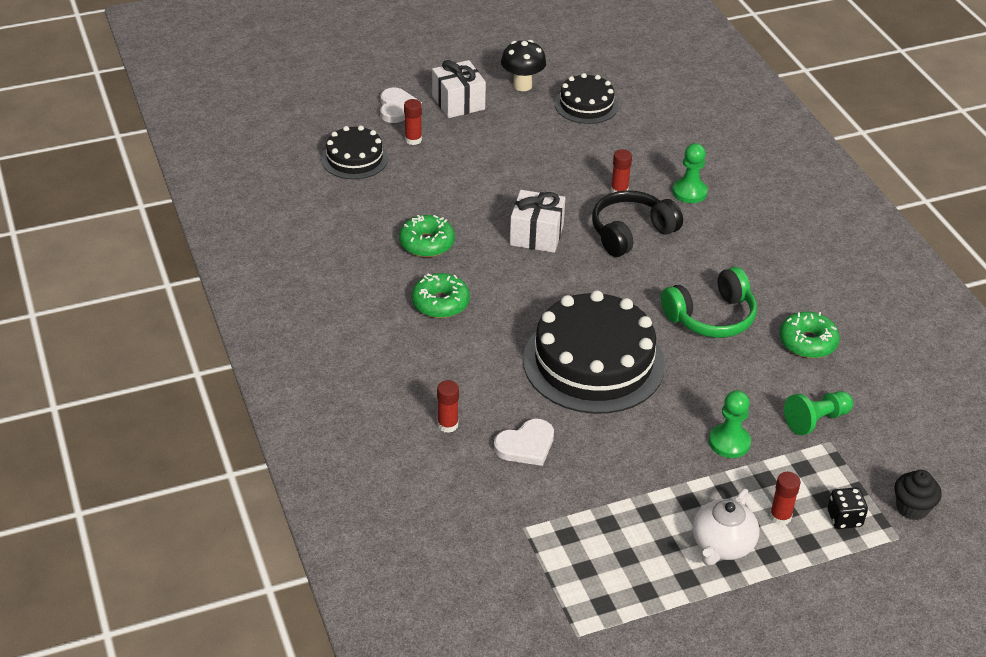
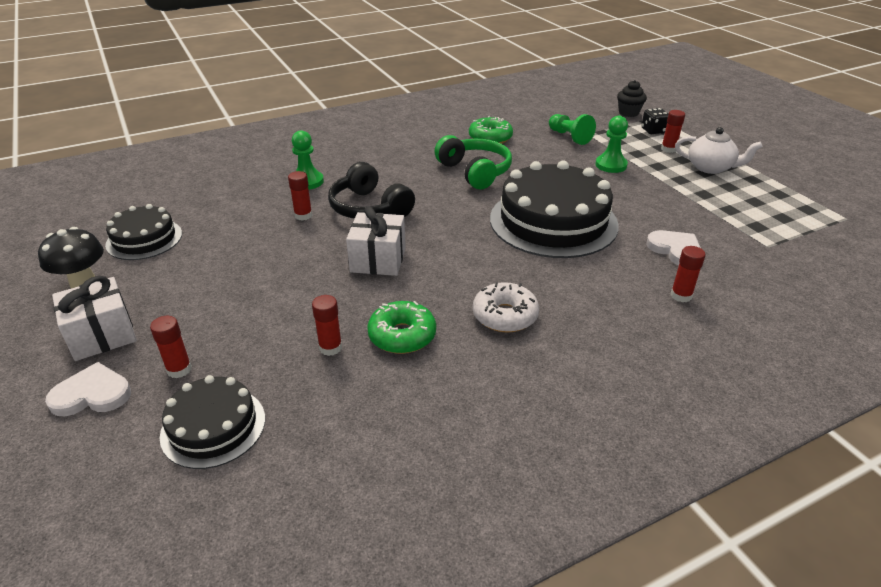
camera: 95 degrees left, 5 degrees down
green donut [412,273,470,318] -> white donut [473,282,539,333]
none -> red glue stick [312,295,342,356]

